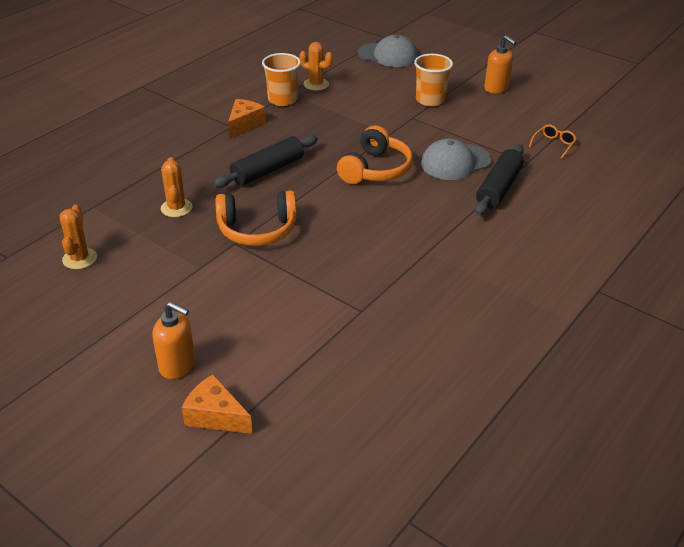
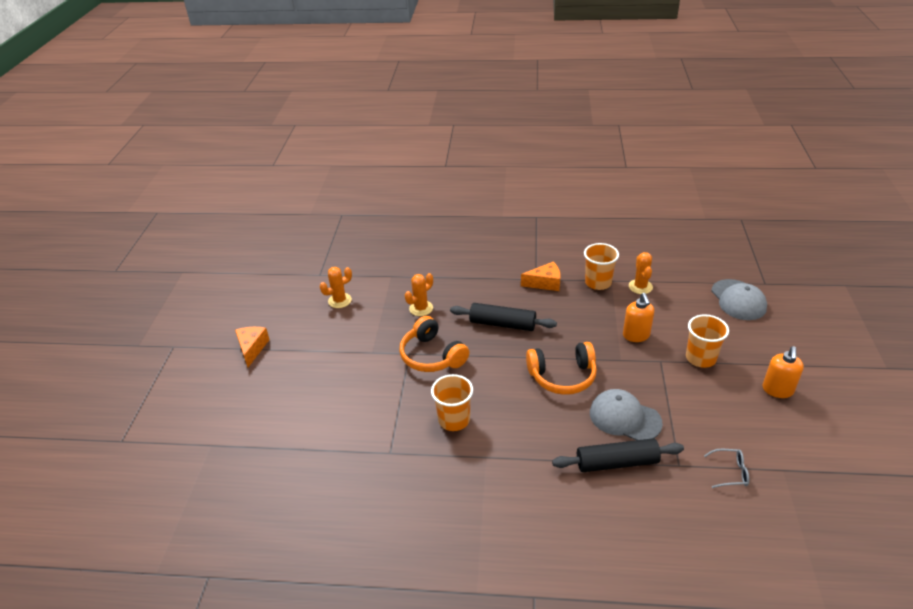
camera: 60 degrees right, 0 degrees up
orange soap dispenser [152,302,195,379] -> orange soap dispenser moved to [623,293,654,342]
orange cheese [182,374,252,434] -> orange cheese moved to [235,327,270,367]
orange glasses [529,124,577,159] -> grey glasses [704,449,749,488]
none -> orange cup [431,374,473,431]

